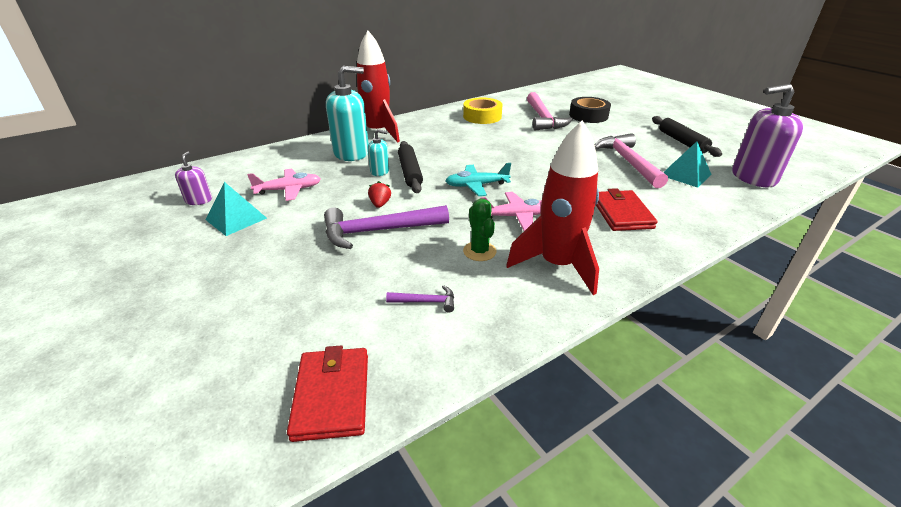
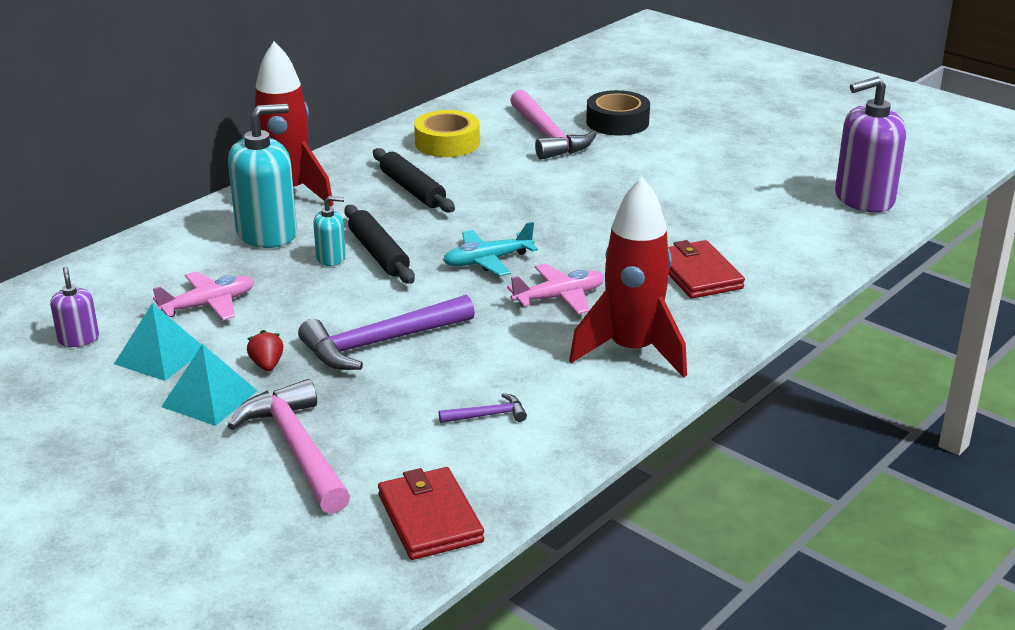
camera: 15 degrees left, 5 degrees down
red strawberry [368,181,391,208] -> red strawberry moved to [247,330,283,371]
green cactus [463,199,496,261] -> none
pink hammer [595,133,668,188] -> pink hammer moved to [228,379,350,514]
black rolling pin [652,116,722,157] -> black rolling pin moved to [373,148,455,212]
turquoise pyramid [663,141,712,188] -> turquoise pyramid moved to [162,344,257,426]

